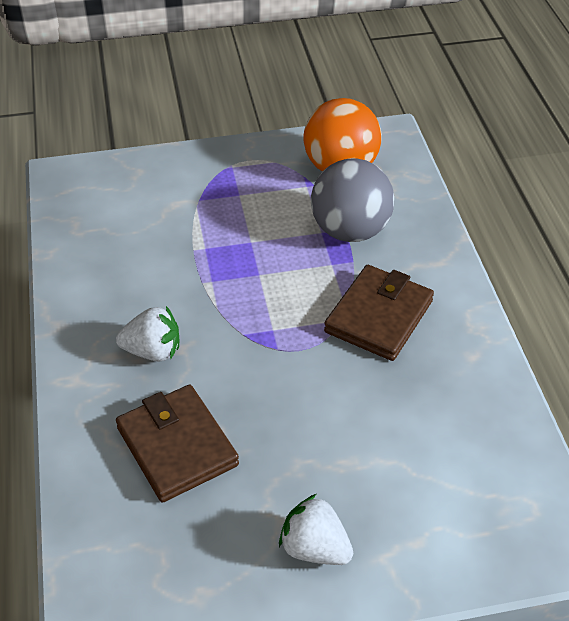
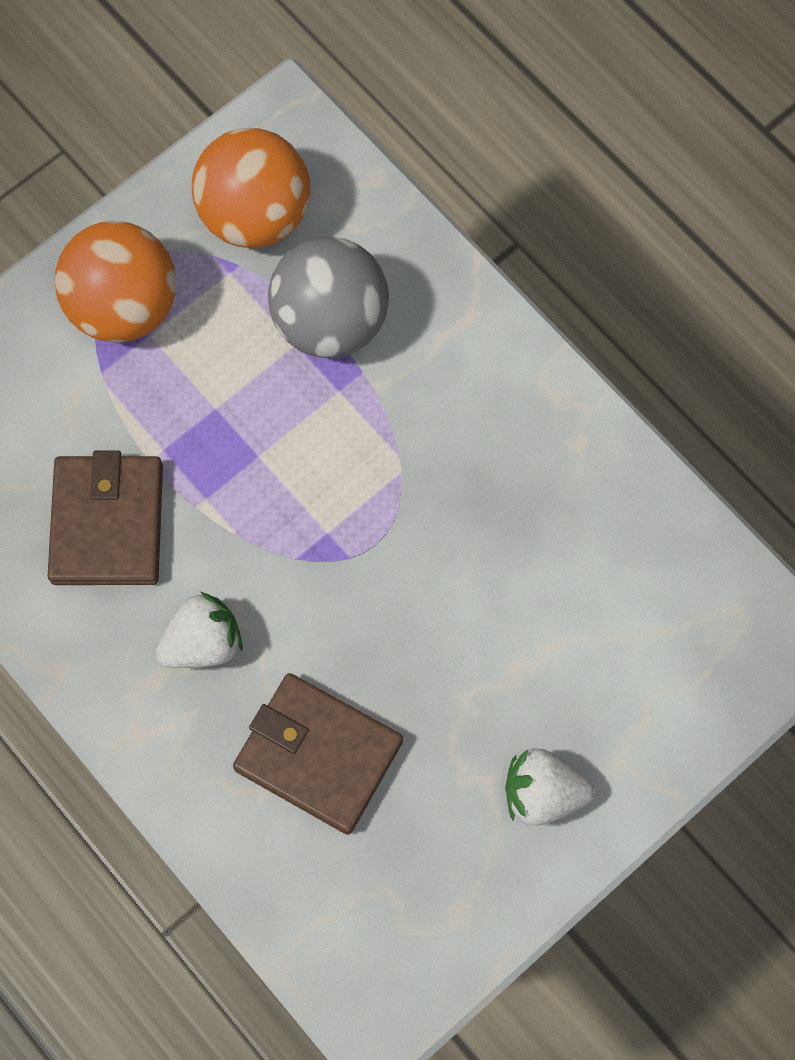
camera: 30 degrees left, 25 degrees up
brown wallet [324,265,434,361] -> brown wallet moved to [48,451,163,585]
none -> orange ball [55,221,176,343]

